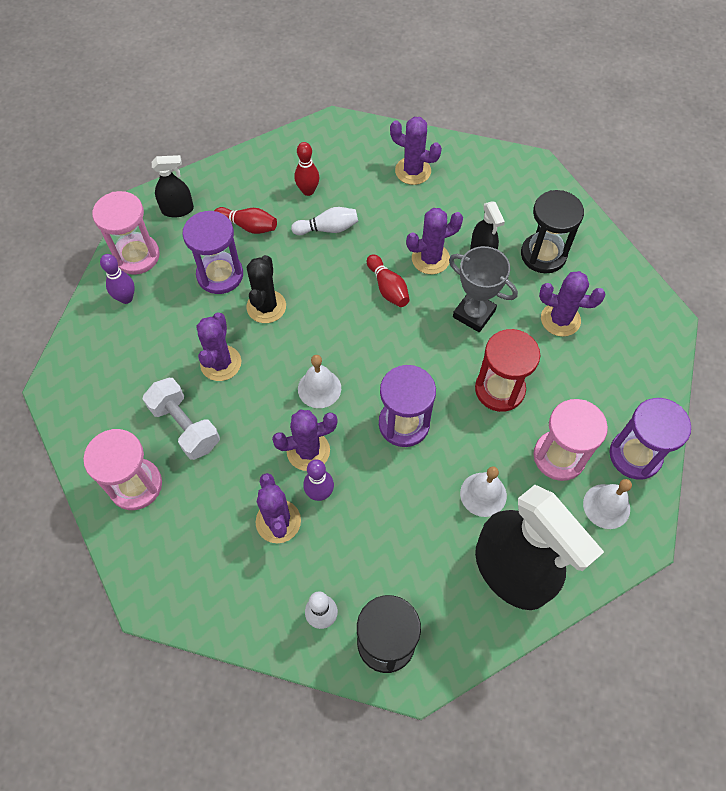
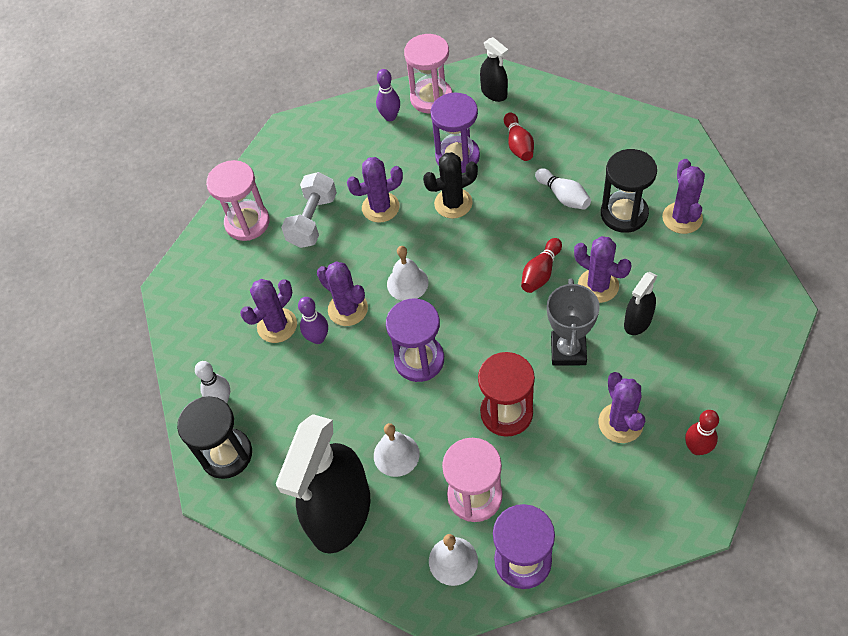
camera: 65 degrees right, 5 degrees down
red bowling pin [294,142,319,196] -> red bowling pin moved to [685,410,719,455]
black hourglass [521,190,584,273] -> black hourglass moved to [601,149,657,233]

